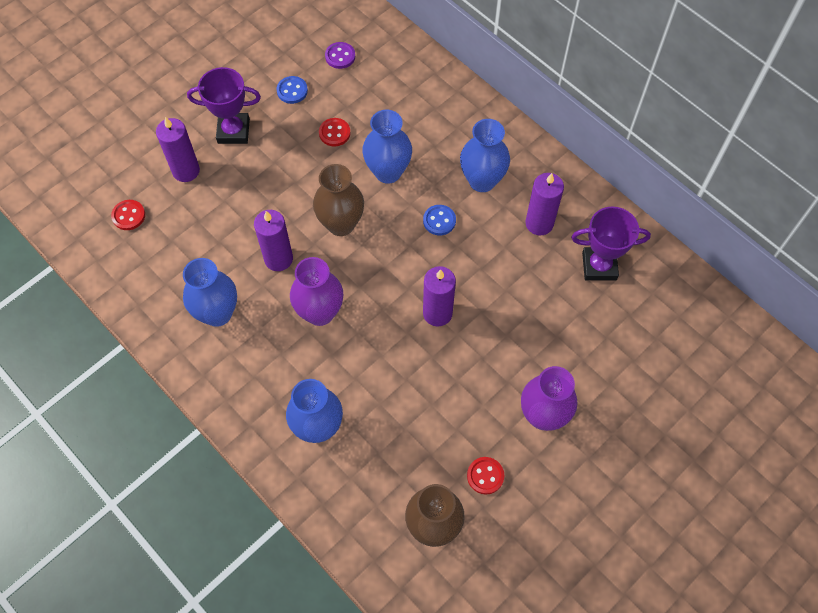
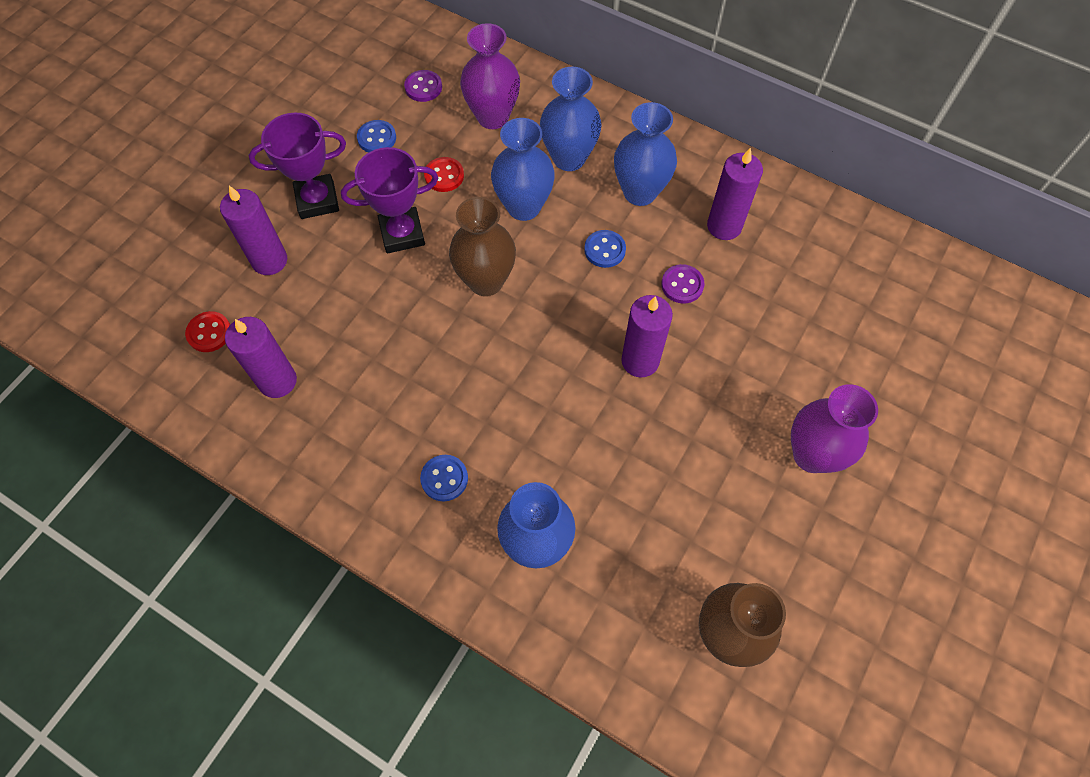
camera: 15 degrees left, 0 degrees up
blue vase [183,258,237,327] -> blue vase moved to [540,67,602,171]
purple candle [254,210,293,271] -> purple candle moved to [225,317,297,398]
purple vase [290,257,343,326] -> purple vase moved to [460,23,520,129]
red button [467,457,504,494] -> none
purple trophy [571,207,651,281] -> purple trophy moved to [341,147,438,253]
none -> blue button [420,455,468,502]
none -> purple button [661,264,704,304]

